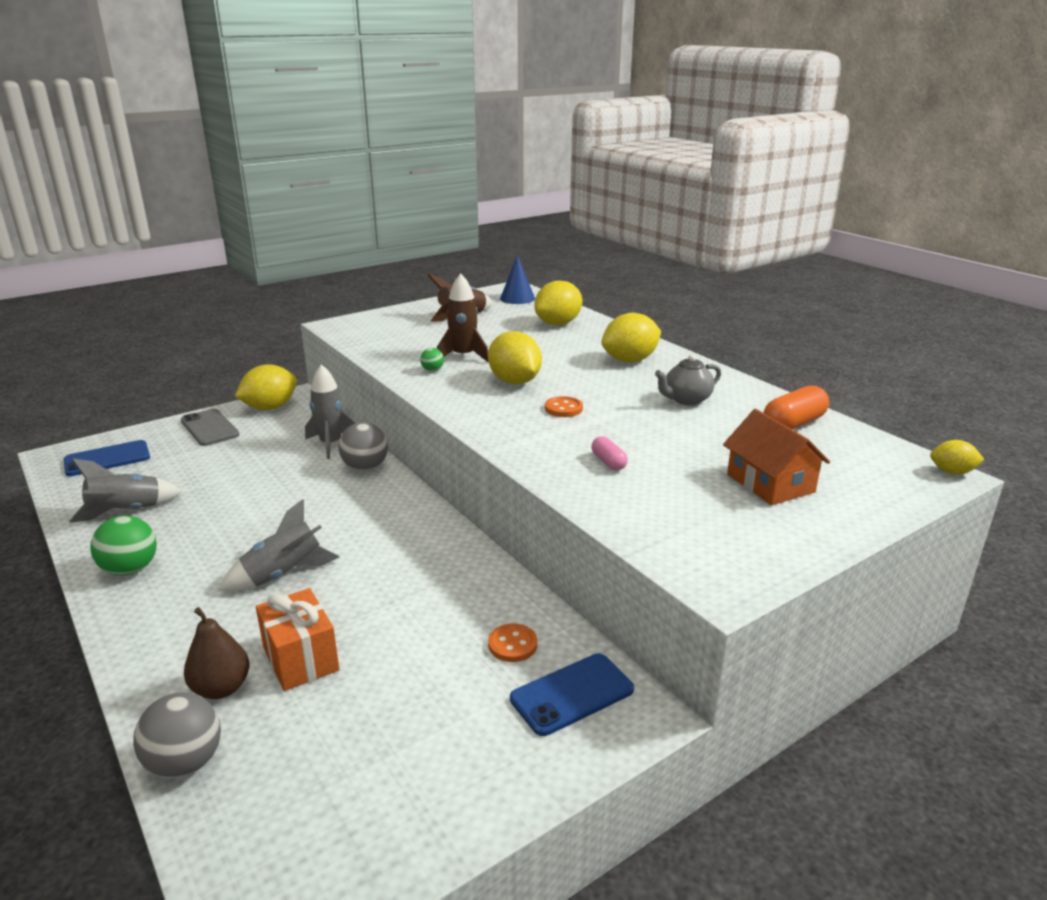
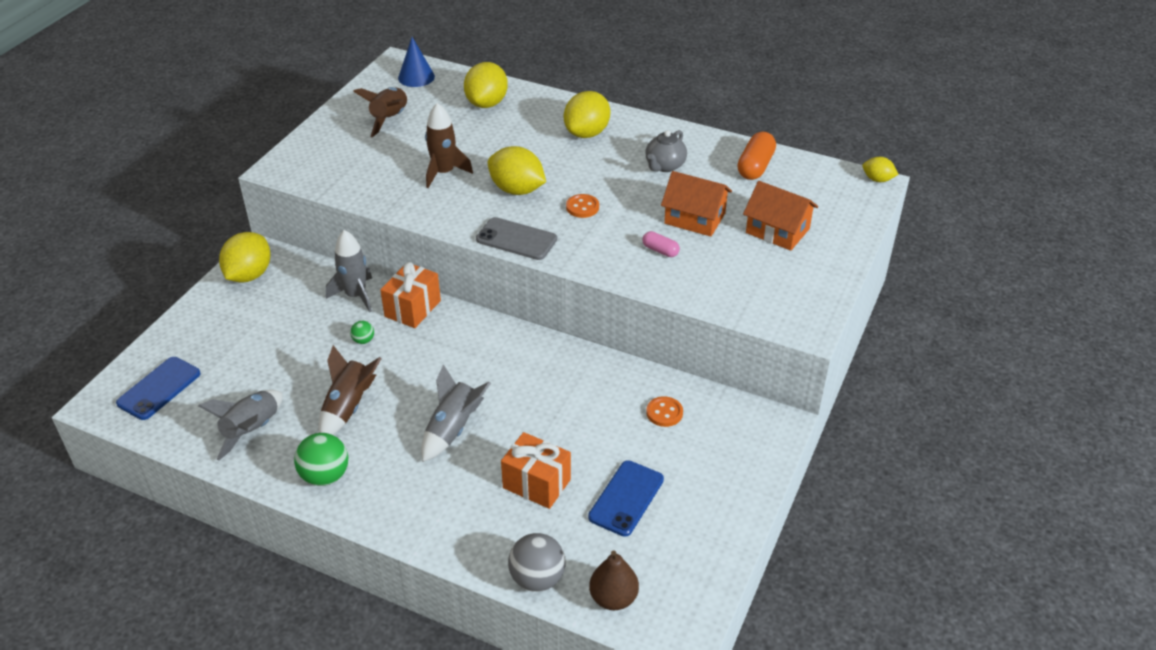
camera: 30 degrees left, 15 degrees up
grey phone [181,409,239,446] -> grey phone moved to [476,217,557,260]
brown pear [184,607,249,699] -> brown pear moved to [589,550,639,610]
grey ball [339,422,388,471] -> orange gift [380,262,441,328]
green ball [420,348,444,372] -> green ball moved to [350,321,374,344]
blue phone [510,653,634,736] -> blue phone moved to [588,460,664,537]
yellow lemon [930,440,984,475] -> yellow lemon turned 45 degrees clockwise [862,157,899,182]
none -> brown rocket [318,345,382,435]
none -> orange house [661,171,732,237]

